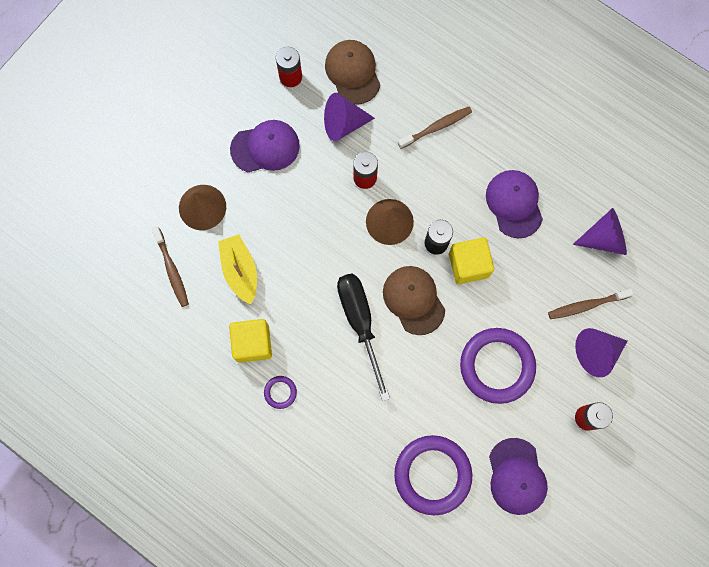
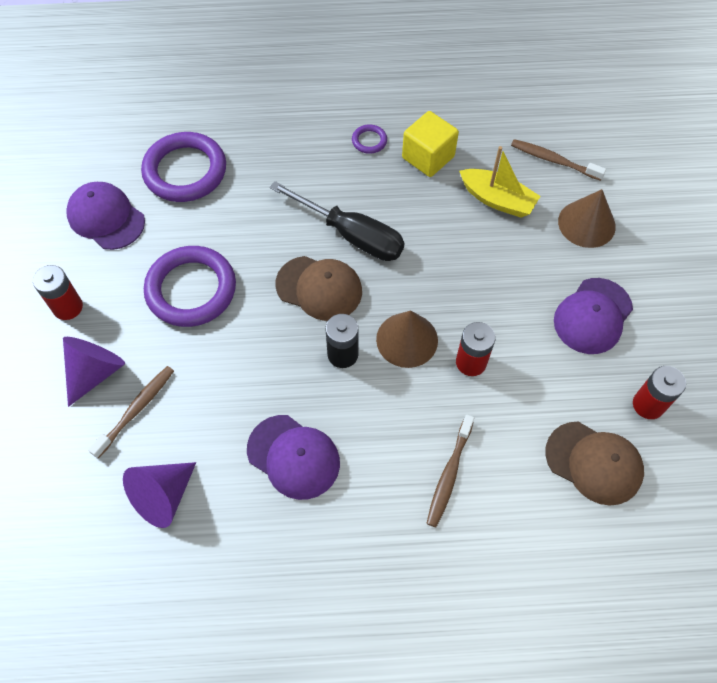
camera: 140 degrees right, 15 degrees down
purple cone [324,93,375,141] -> none
yellow cube [449,238,494,284] -> none

